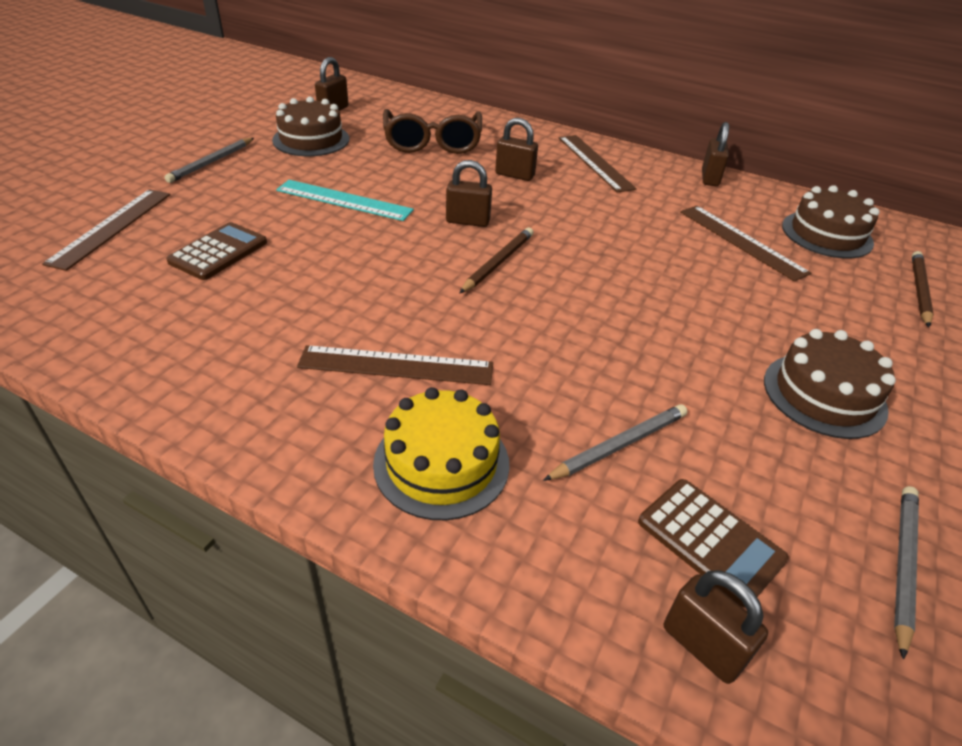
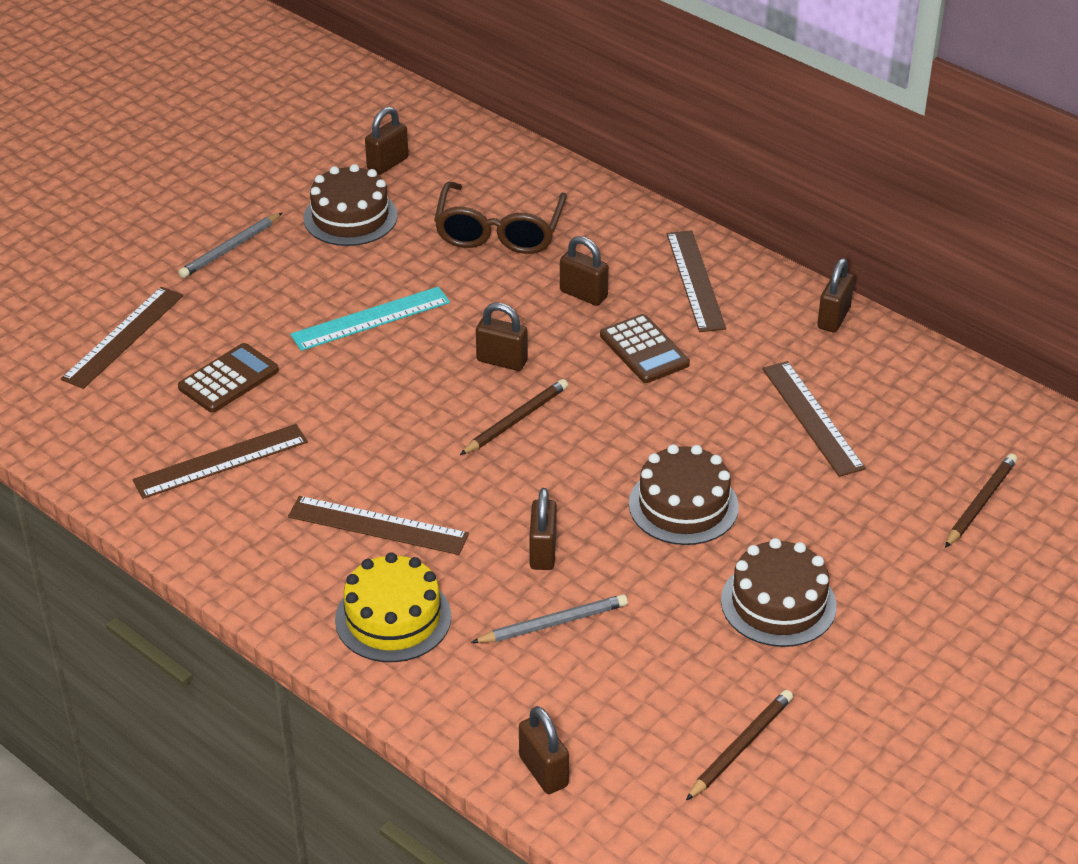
camera: 15 degrees right, 0 degrees up
turquoise ruler [276,180,414,221] -> turquoise ruler turned 60 degrees counterclockwise [290,287,450,351]
brown calculator [638,479,789,608] -> brown calculator moved to [600,314,690,383]
brown cake [782,185,880,258] -> brown cake moved to [629,444,739,545]
grey pencil [894,486,919,660] -> brown pencil [686,690,793,800]
none -> brown ruler [132,424,308,499]
none -> brown padlock [529,488,557,570]

